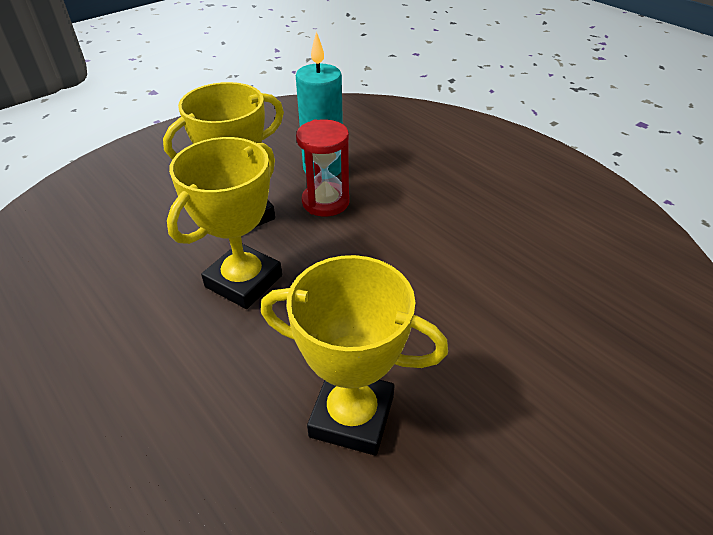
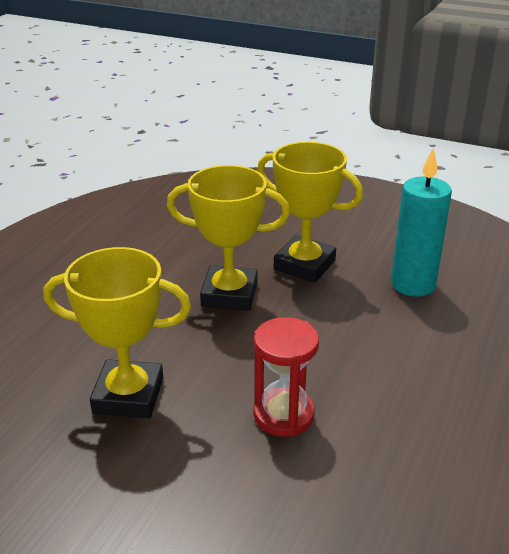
camera: 65 degrees right, 10 degrees down
yellow trophy [261,255,448,456] -> yellow trophy turned 75 degrees counterclockwise [43,247,191,418]
red hourglass [296,119,349,216] -> red hourglass moved to [254,317,319,437]

